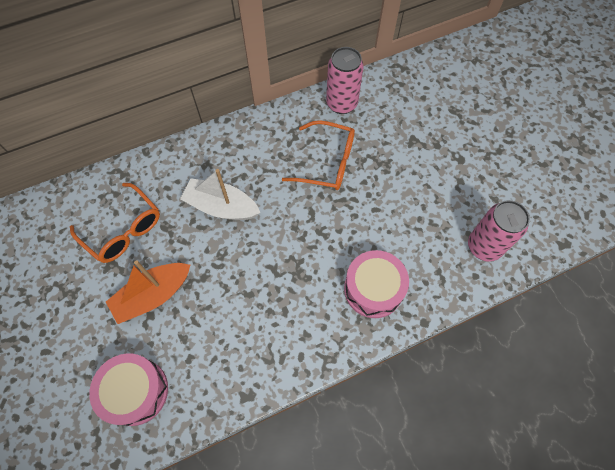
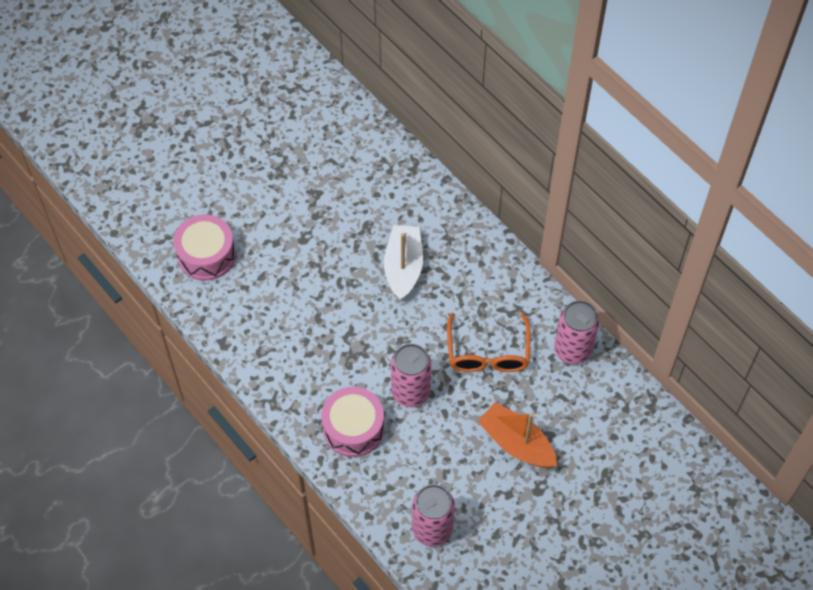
camera: 75 degrees right, 5 degrees down
orange glasses [70,183,160,263] -> none
orange boat [106,260,190,324] -> orange boat moved to [477,402,557,468]
none -> pink can [391,344,431,407]

